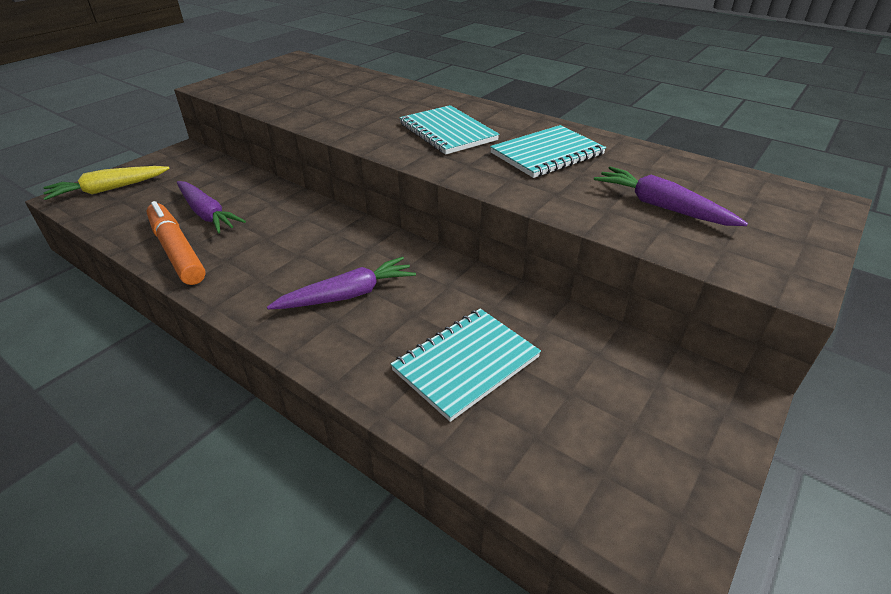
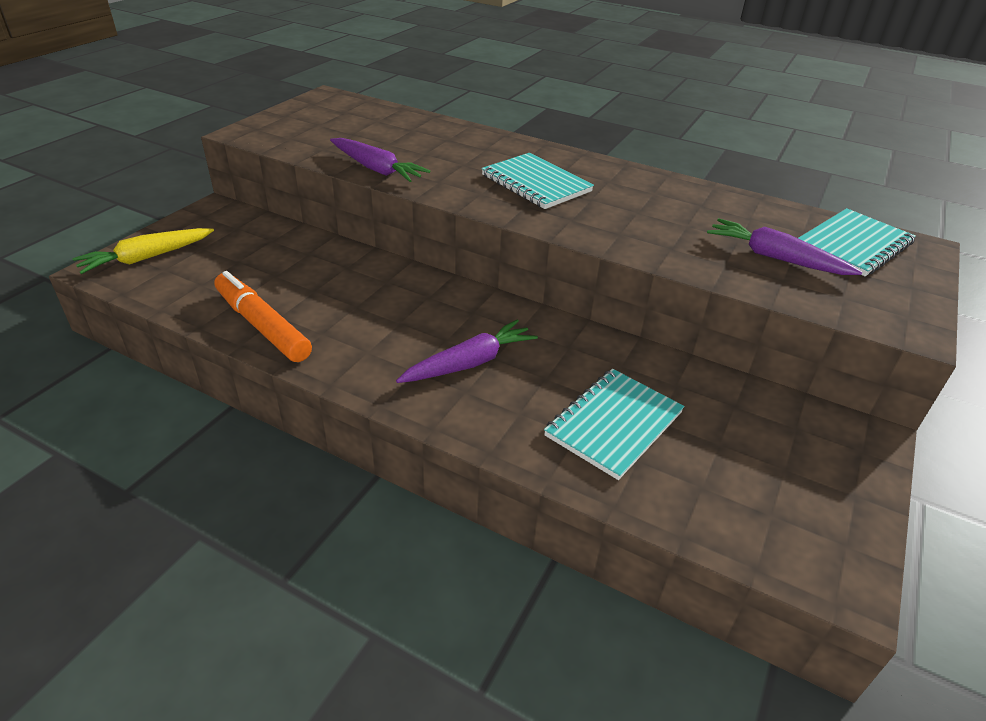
camera: 10 degrees left, 0 degrees up
purple carrot [177,181,246,233] -> purple carrot moved to [330,138,430,182]
turquoise notebook [490,125,606,178] -> turquoise notebook moved to [798,208,916,276]

